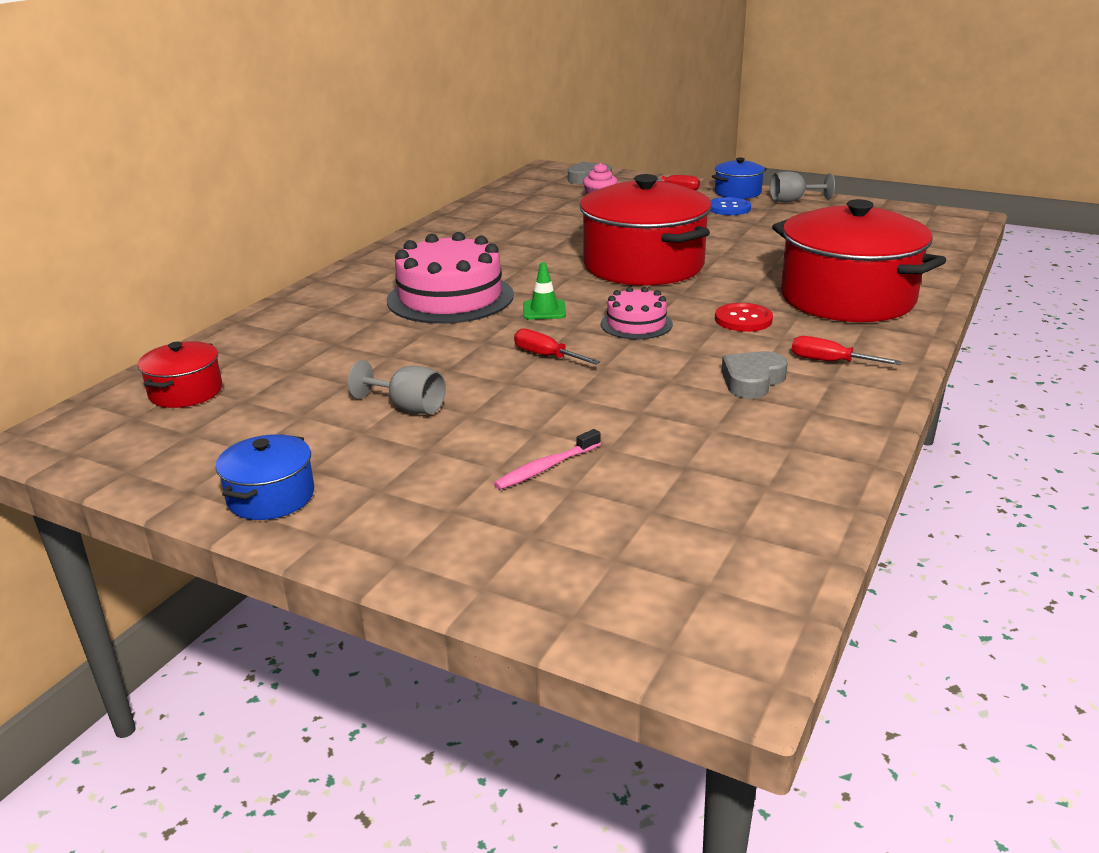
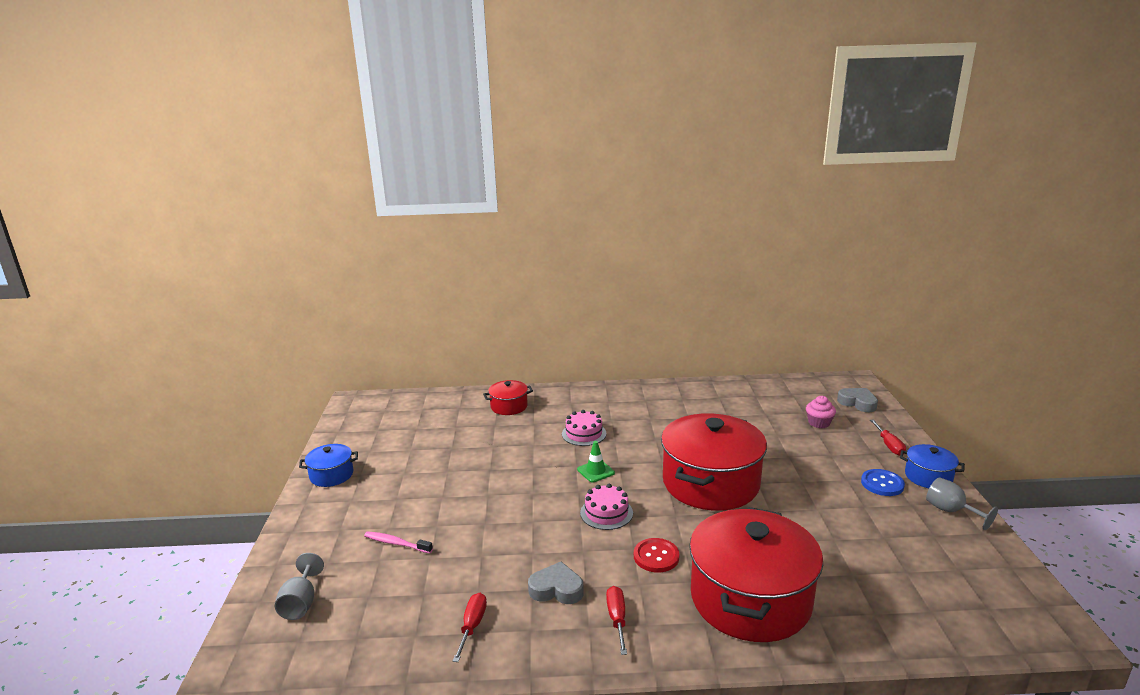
camera: 60 degrees right, 5 degrees down
red pot [138,341,222,408] -> red pot moved to [483,380,533,415]
grey goblet [348,360,446,414] -> grey goblet moved to [275,553,324,620]
pink cake [387,232,514,324] -> pink cake [562,410,606,446], size x0.53
red screwdriver [514,328,600,365] -> red screwdriver moved to [453,593,487,662]

